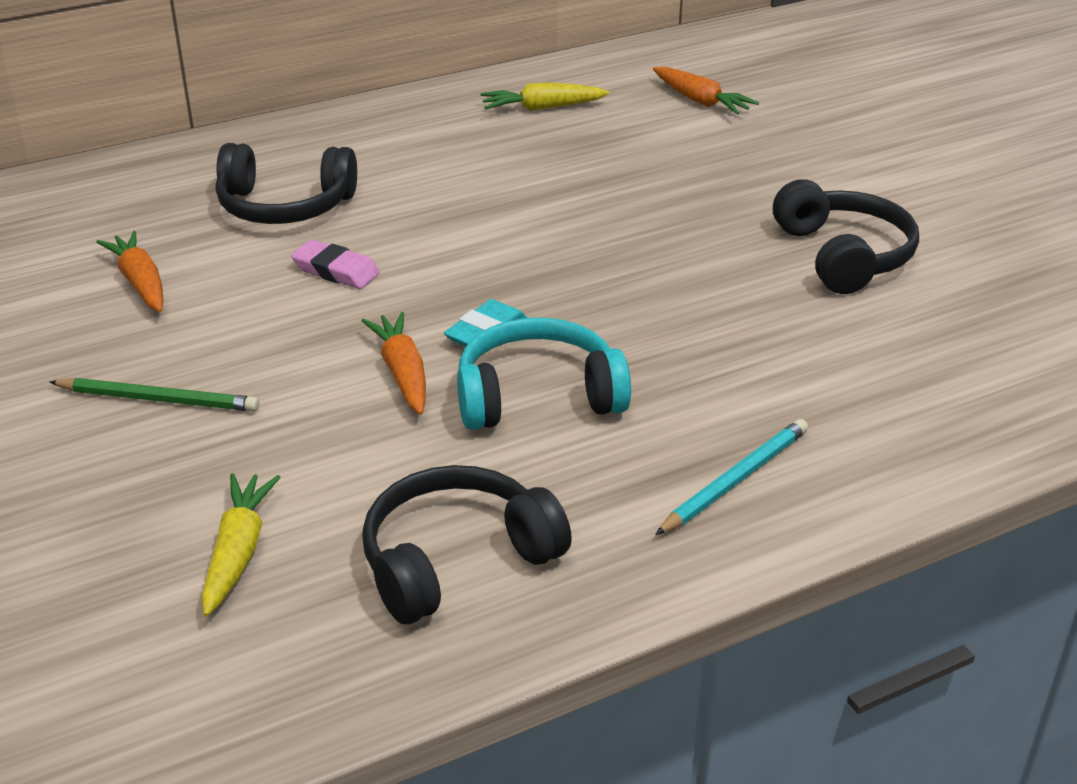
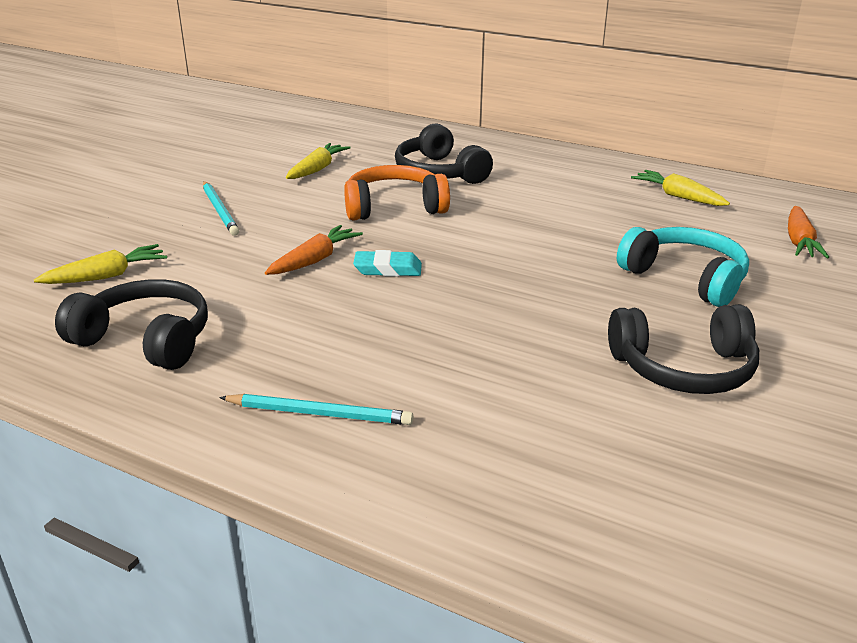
camera: 55 degrees right, 5 degrees down
green pencil [49,378,259,412] -> turquoise pencil [203,181,239,236]
orange carrot [96,231,164,312] -> yellow carrot [286,143,351,179]
pink eraser [291,240,380,289] -> orange headphones [344,165,450,220]
turquoise headphones [457,317,631,430] -> turquoise headphones moved to [617,227,749,307]
black headphones [773,179,919,294] -> black headphones turned 45 degrees clockwise [608,304,759,394]

